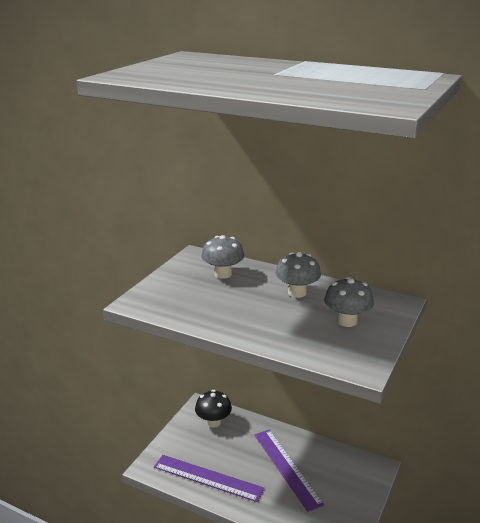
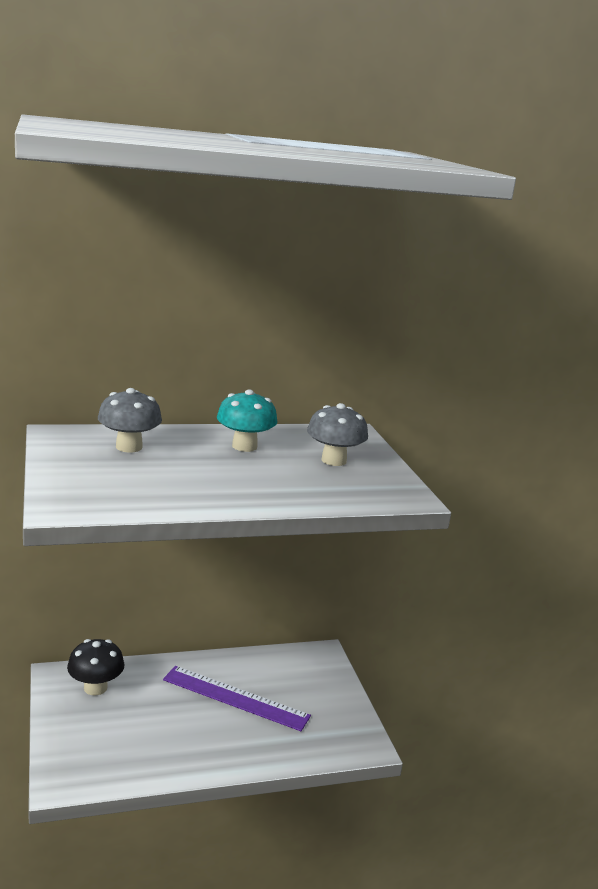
camera: 45 degrees left, 5 degrees down
purple ruler [154,455,264,502] -> none
grey mushroom [275,252,321,298] -> turquoise mushroom [217,389,278,452]

